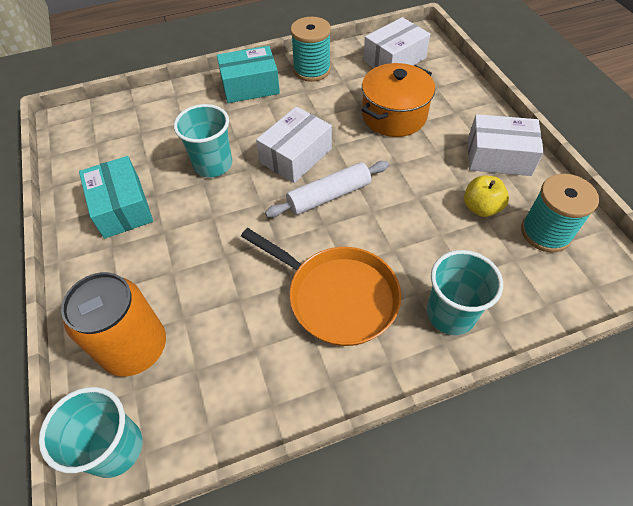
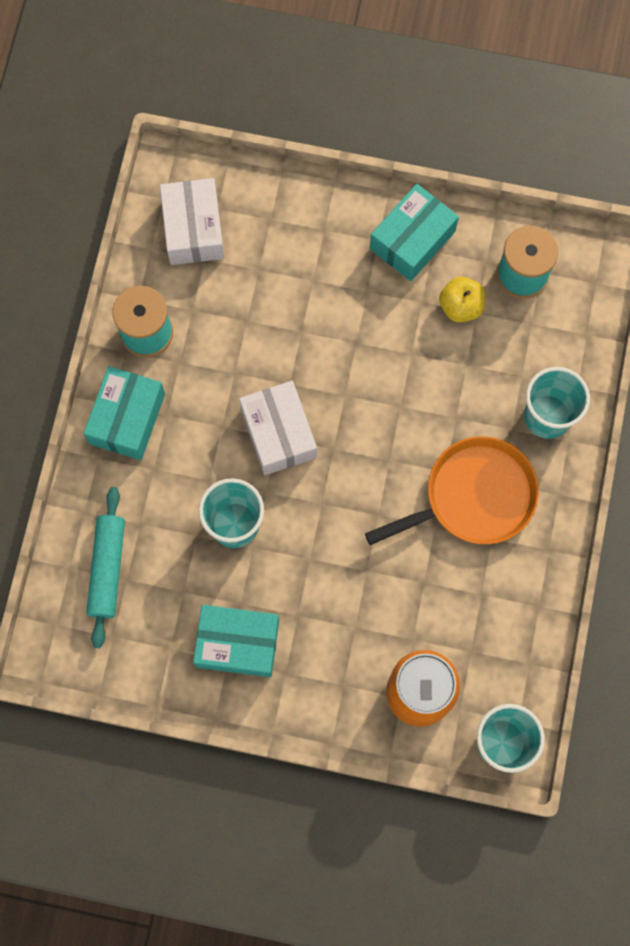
camera: 60 degrees left, 20 degrees up
white rolling pin [265,161,389,218] -> none
orange pot [361,63,435,137] -> none
white box [468,114,544,176] -> turquoise box [370,184,459,281]
none -> turquoise rolling pin [86,487,125,648]

